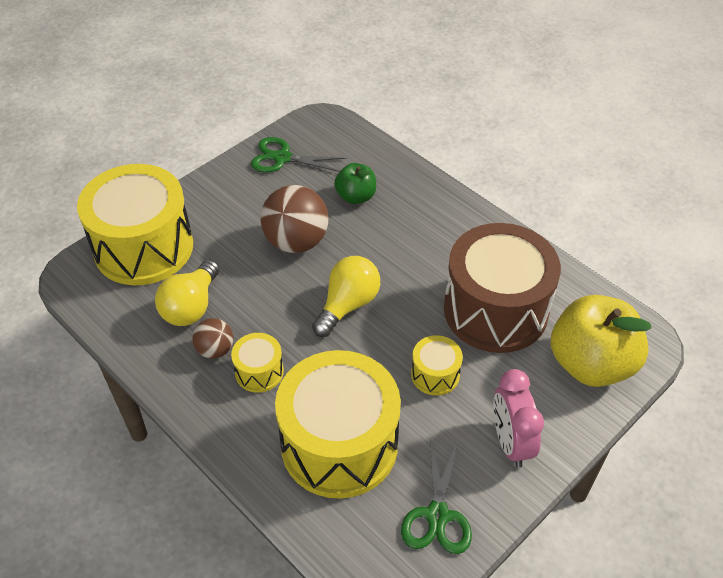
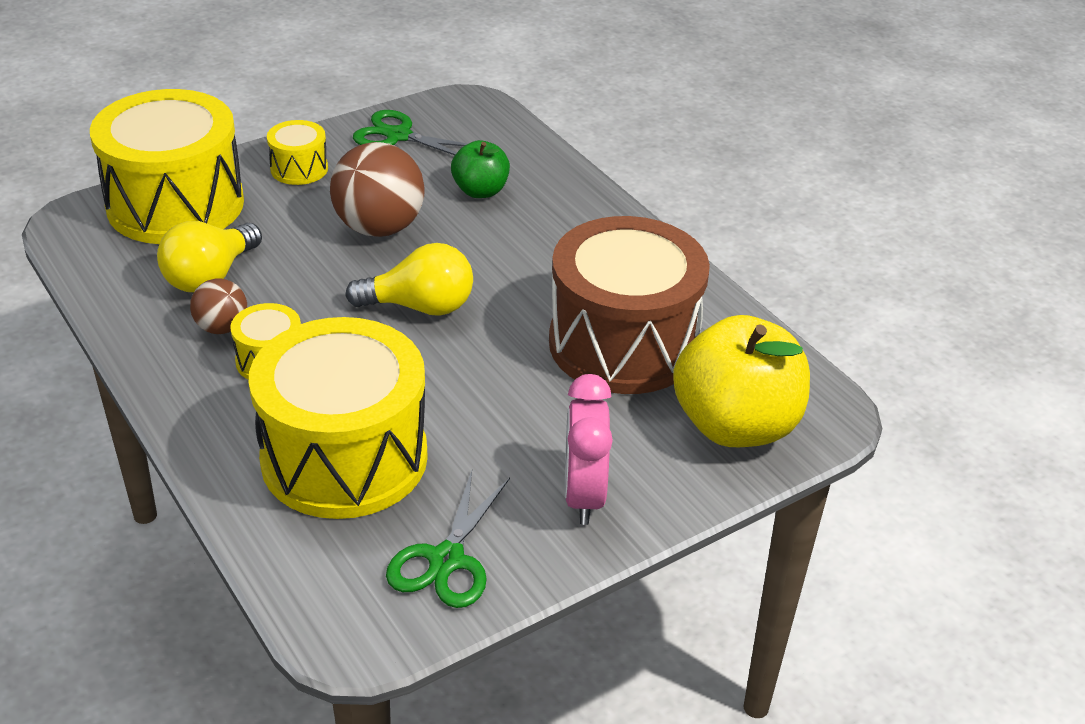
camera: 10 degrees right, 10 degrees down
yellow light bulb [312,256,380,337] -> yellow light bulb turned 45 degrees clockwise [345,243,473,316]
yellow drum [411,335,463,395] -> yellow drum moved to [267,120,328,185]

